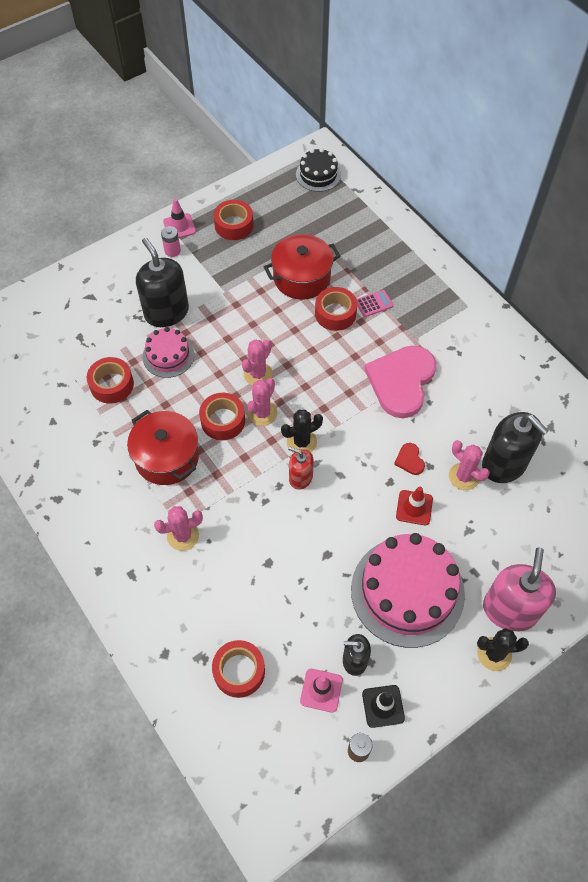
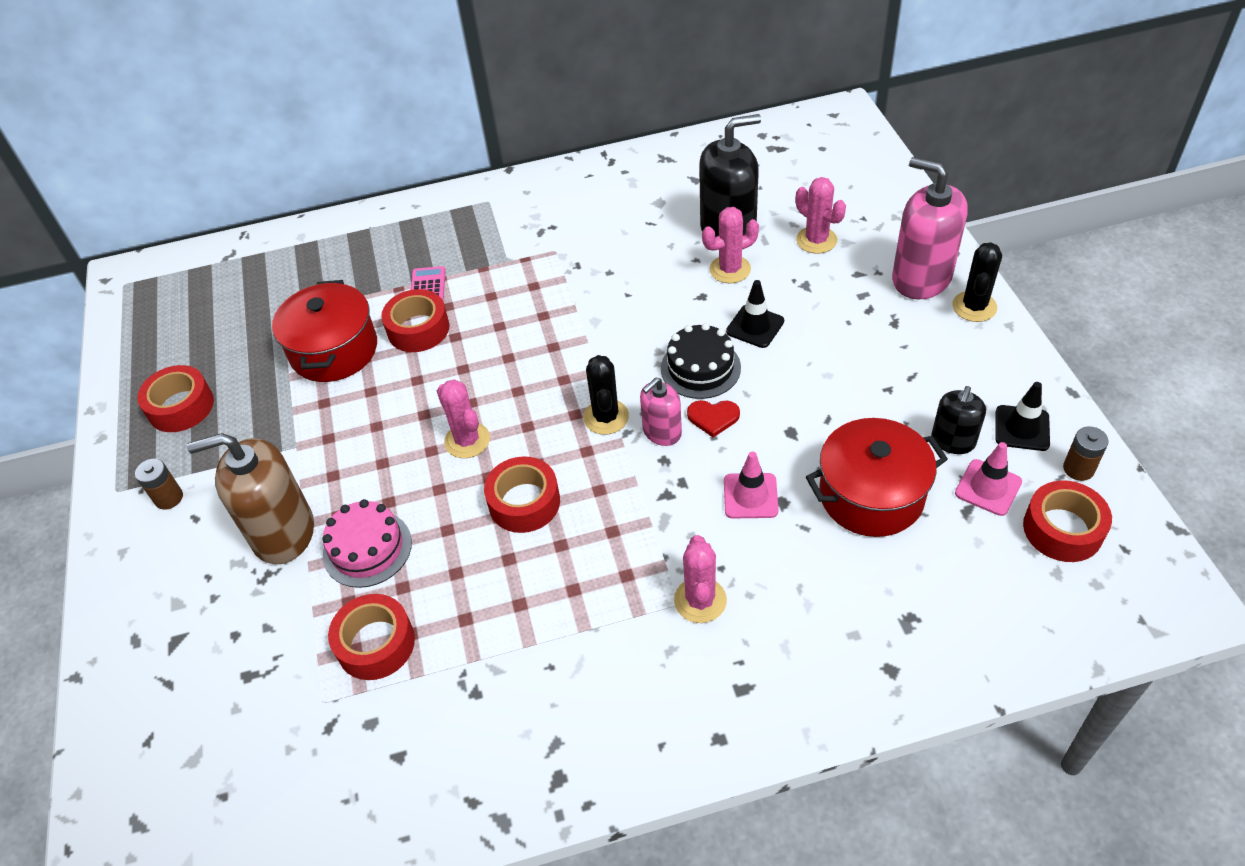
camera: 65 degrees left, 10 degrees down
red pot [127,410,199,485] -> red pot moved to [806,418,948,537]
black soap dispenser [136,238,189,327] -> brown soap dispenser [187,433,314,564]
pink battery [161,226,181,257] -> brown battery [135,459,183,510]
pink traffic cone [163,199,196,238] -> pink traffic cone moved to [724,452,779,518]
red tape [212,640,265,698] -> red tape moved to [1023,480,1112,562]
pink cactus [247,378,277,426] -> pink cactus moved to [796,177,846,254]
red soap dispenser [288,447,314,490] -> pink soap dispenser [640,377,682,446]
black cake [296,148,341,192] -> black cake moved to [661,323,741,399]
pink cake [351,533,465,648] -> none
pink heart [364,345,436,418] -> none
red heart [394,443,425,475] -> red heart moved to [687,400,740,438]
red traffic cone [396,487,433,525] -> black traffic cone [726,280,784,348]

